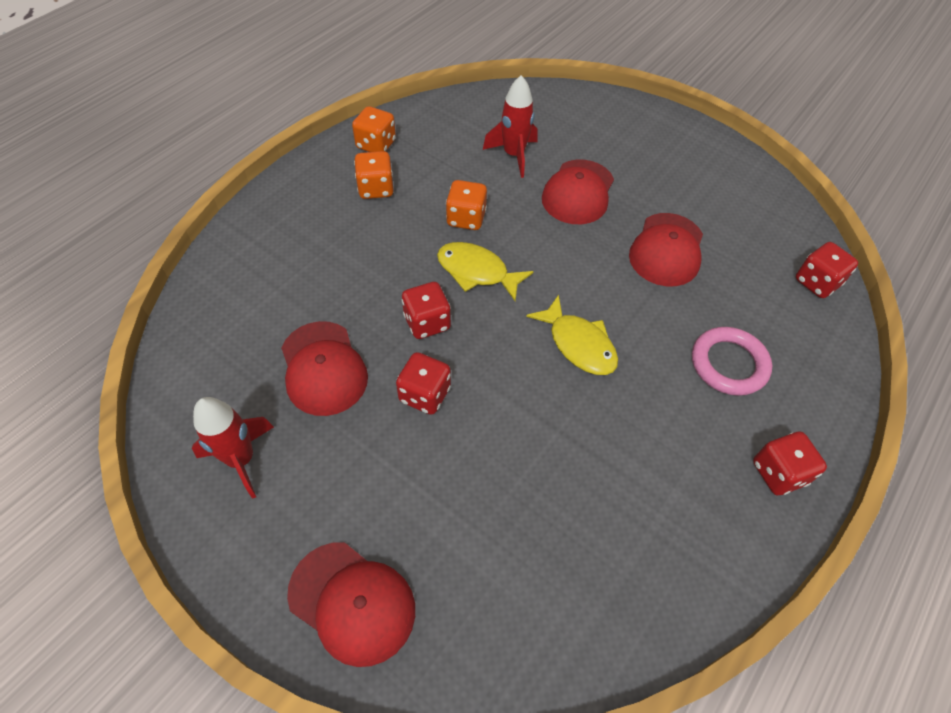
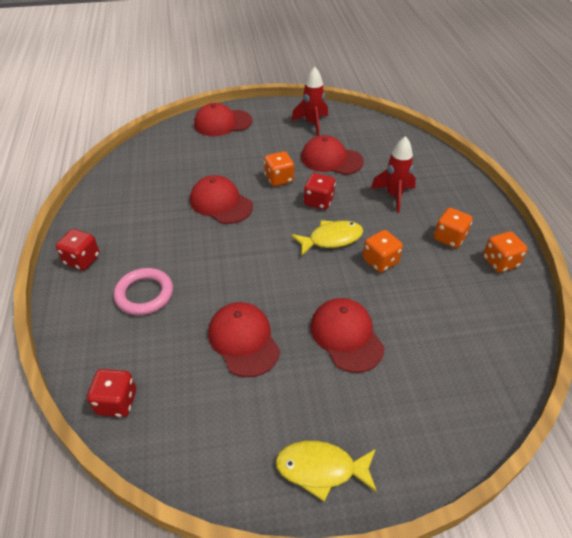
camera: 135 degrees right, 10 degrees down
red dice [396,352,451,415] -> orange dice [264,151,294,186]
red rocket [483,75,538,178] -> red rocket moved to [371,136,416,213]
yellow fish [526,295,618,375] -> yellow fish moved to [275,441,377,501]
none -> red cap [190,175,253,224]

